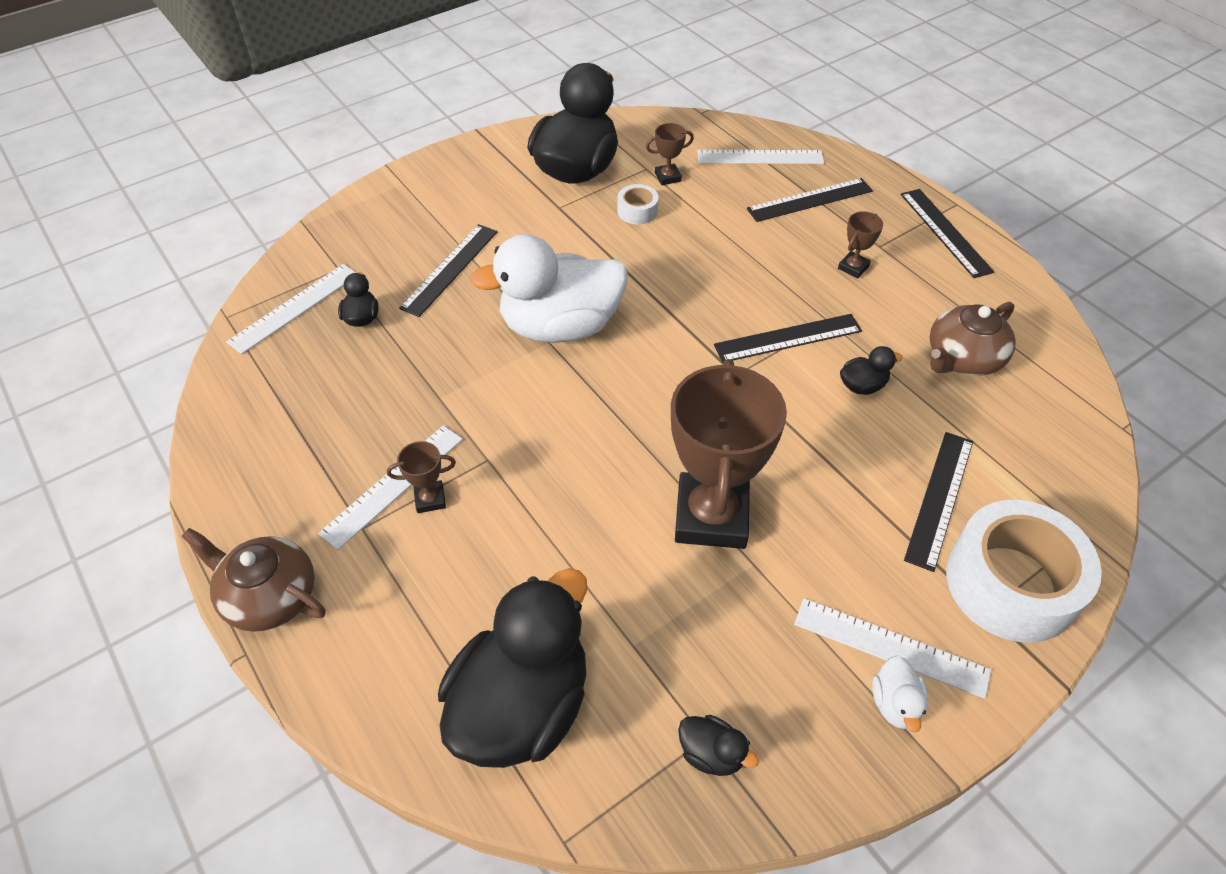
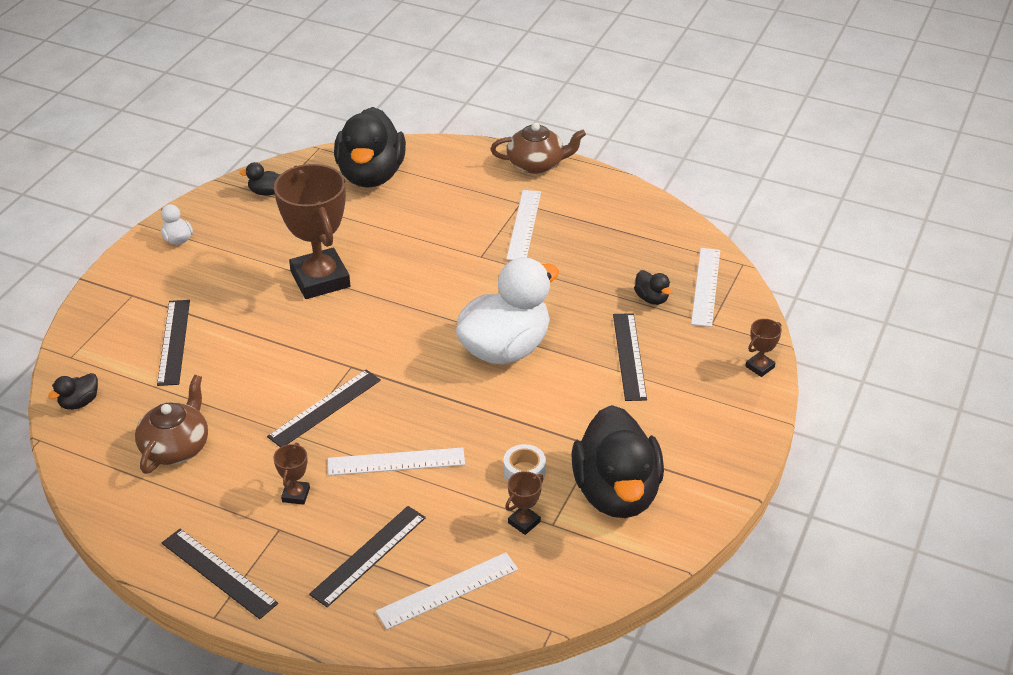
camera: 150 degrees right, 10 degrees down
brown trophy [387,441,456,513] -> brown trophy moved to [745,319,782,377]
white ruler [794,598,991,699] -> white ruler moved to [328,448,465,476]
black duck [840,346,903,395] -> black duck moved to [48,373,98,410]
white tape [946,500,1102,643] -> none

